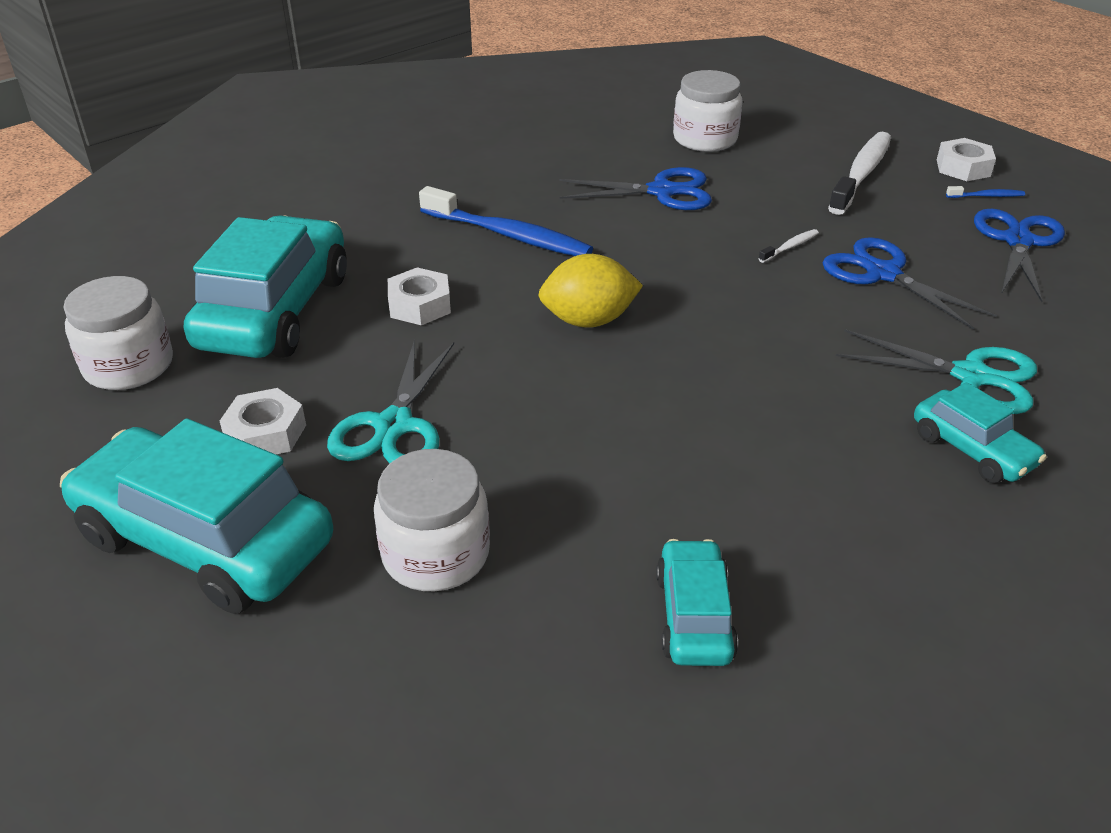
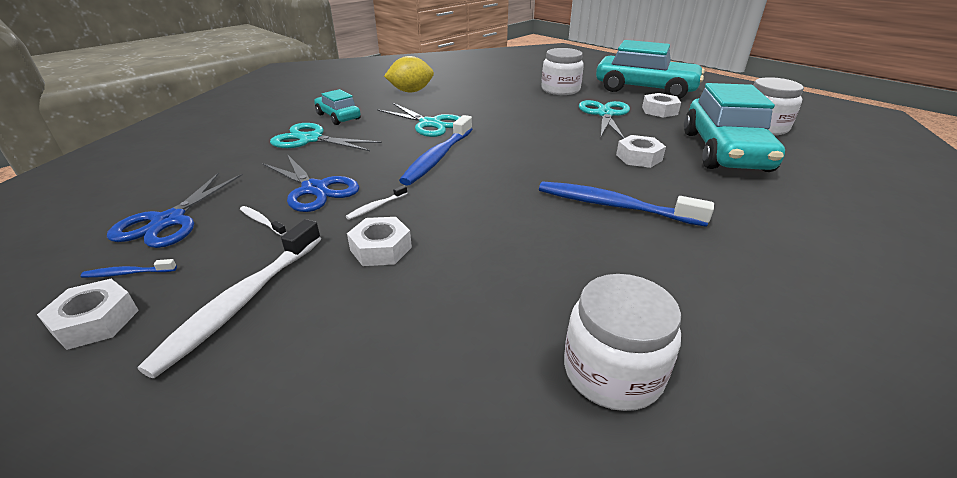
camera: 175 degrees right, 5 degrees down
yellow lemon [538,254,643,328] -> yellow lemon moved to [384,56,434,92]
blue scissors [559,167,712,210] -> none
turquoise car [656,539,738,666] -> none
white jar [673,70,743,152] -> white jar moved to [564,274,681,411]
none -> white toothbrush [240,206,287,236]
none -> white nut [347,217,412,266]
none -> turquoise scissors [377,103,460,137]
none -> blue toothbrush [399,115,472,186]

